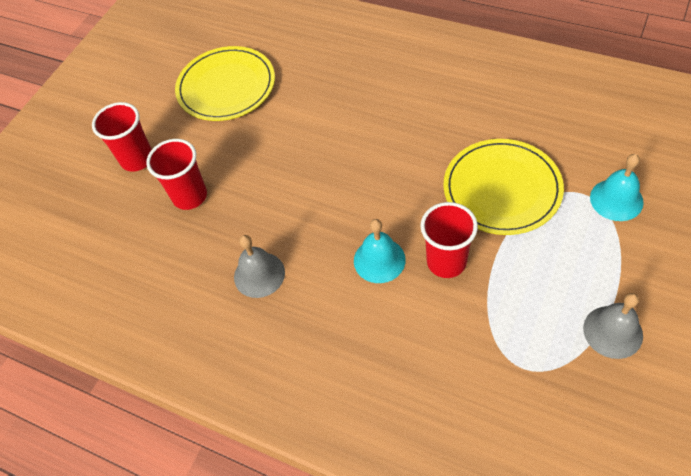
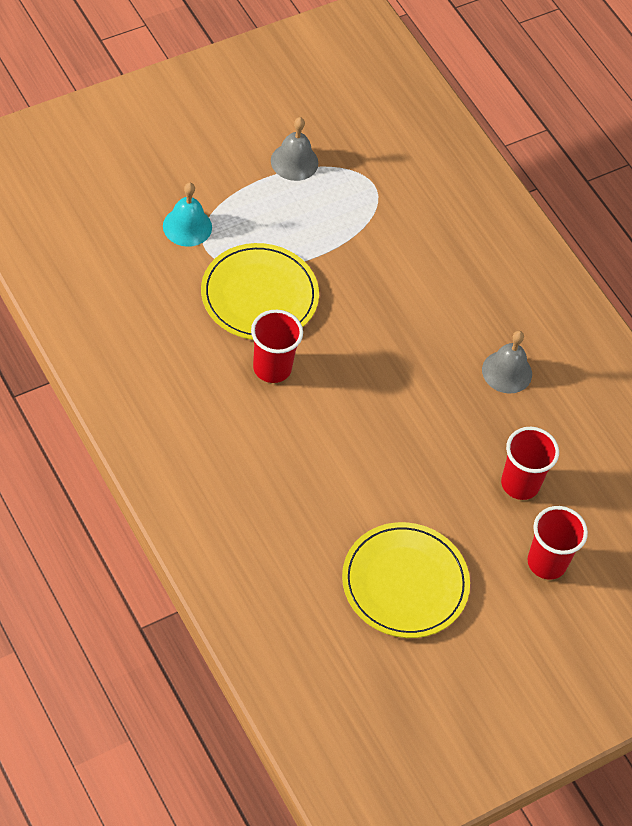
camera: 160 degrees left, 0 degrees up
turquoise bell [354,219,406,283] -> none
red cup [420,202,478,278] -> red cup moved to [251,310,303,383]

